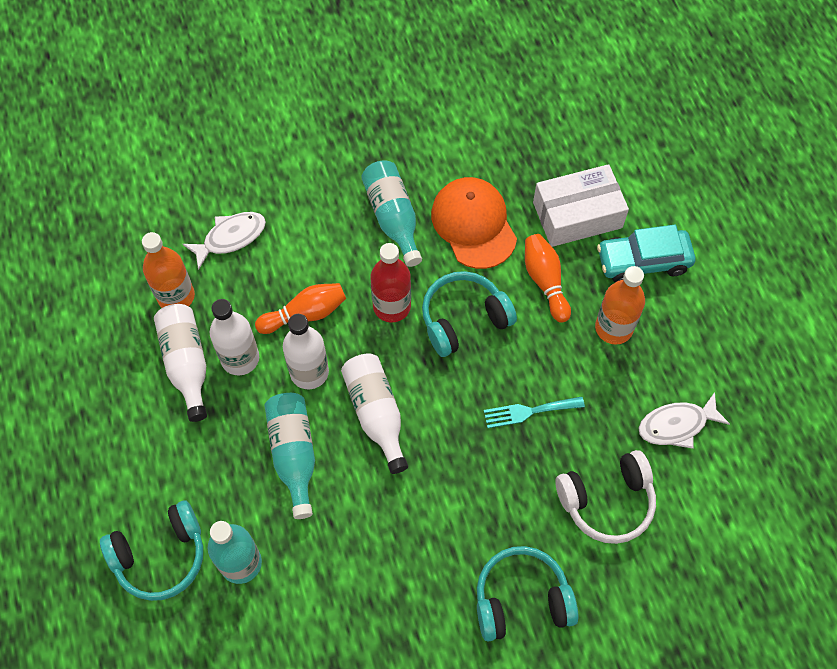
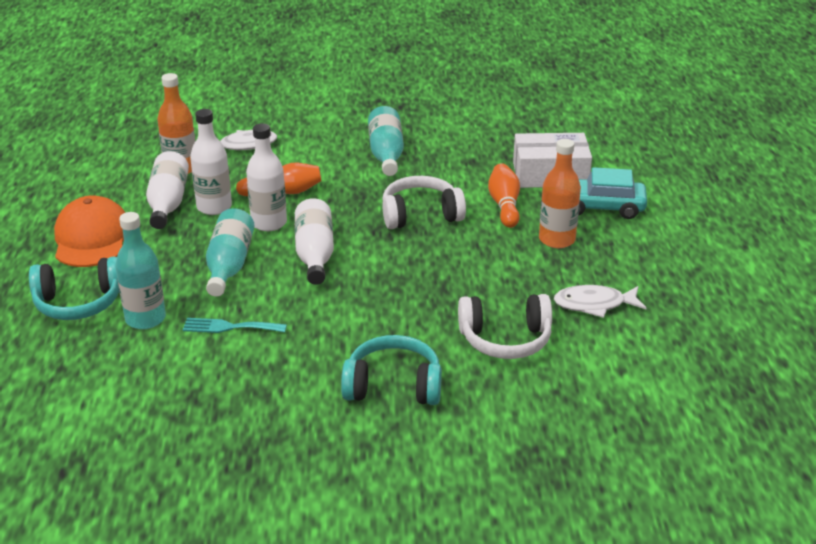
camera: 15 degrees right, 30 degrees down
red bottle [370,243,411,322] -> none
turquoise headphones [422,271,517,357] -> white headphones [382,176,466,229]
orange cap [431,177,517,269] -> orange cap moved to [54,196,125,267]
turquoise fork [484,396,585,428] -> turquoise fork moved to [183,318,287,333]

